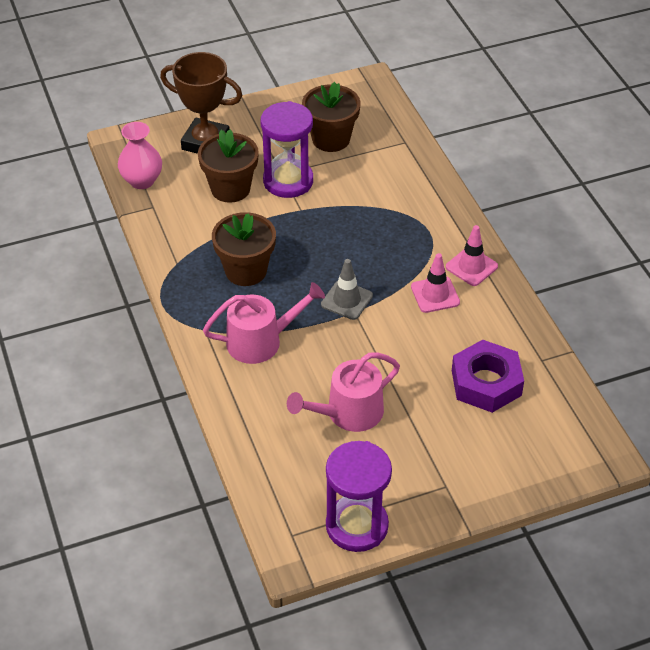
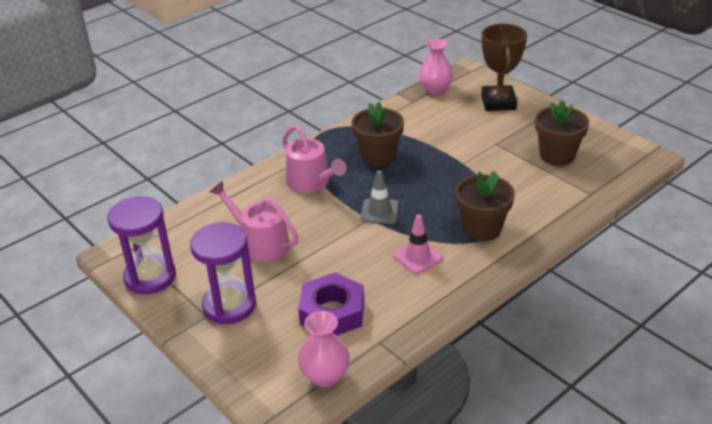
camera: 70 degrees right, 10 degrees down
brown flower pot [198,129,259,203] -> brown flower pot moved to [455,171,515,241]
purple hourglass [261,101,313,198] -> purple hourglass moved to [190,222,256,324]
pink traffic cone [446,225,498,286] -> none
none -> pink vase [298,311,350,387]

